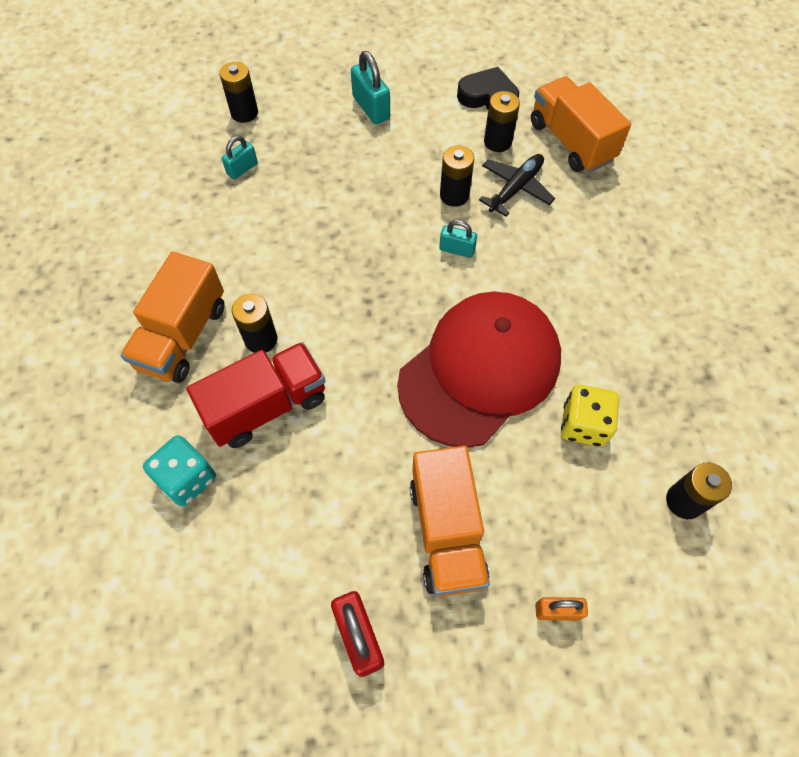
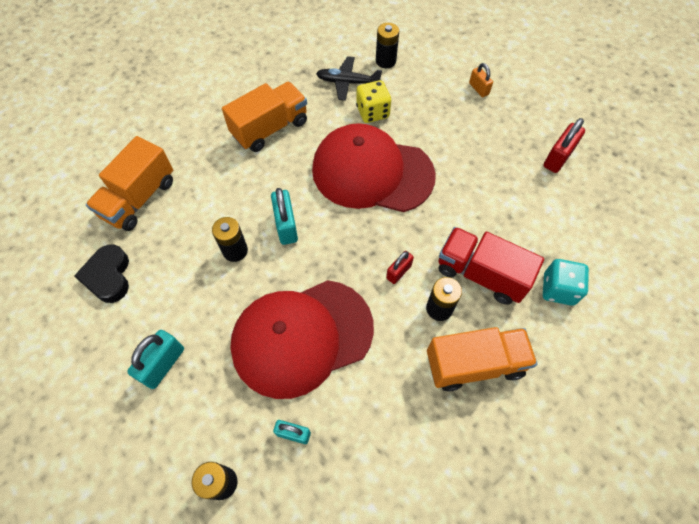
camera: 120 degrees left, 0 degrees up
orange truck [410,446,490,597] -> orange truck moved to [222,82,307,152]
turquoise padlock [439,220,477,258] -> turquoise padlock [271,188,298,245], size x1.58
black plane [479,154,555,216] -> black plane moved to [316,56,382,101]
black battery [484,91,520,152] -> none
none -> red cap [230,280,374,399]
none -> red padlock [386,251,414,284]

